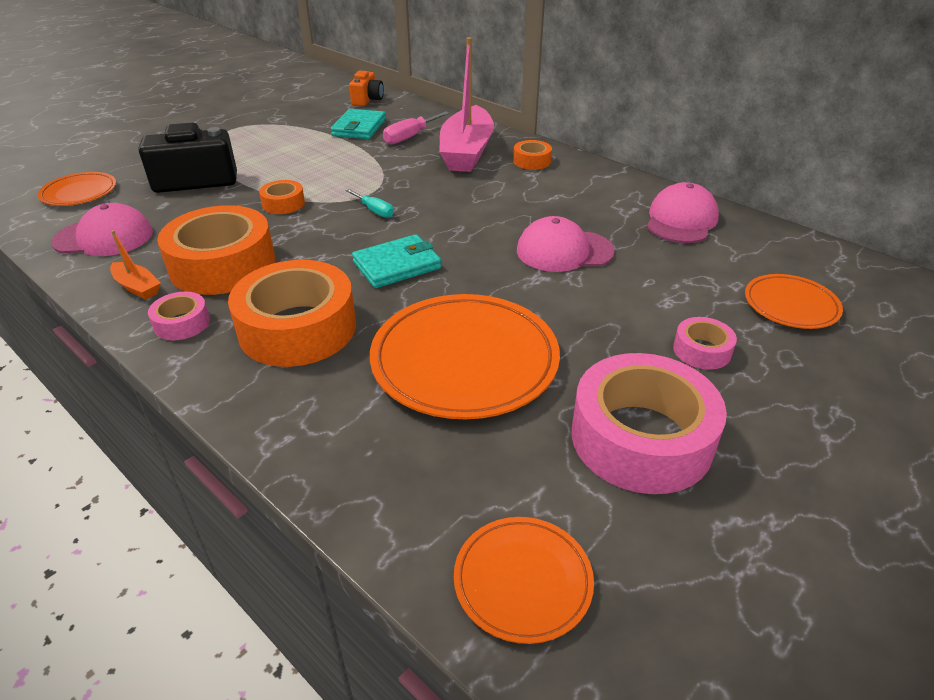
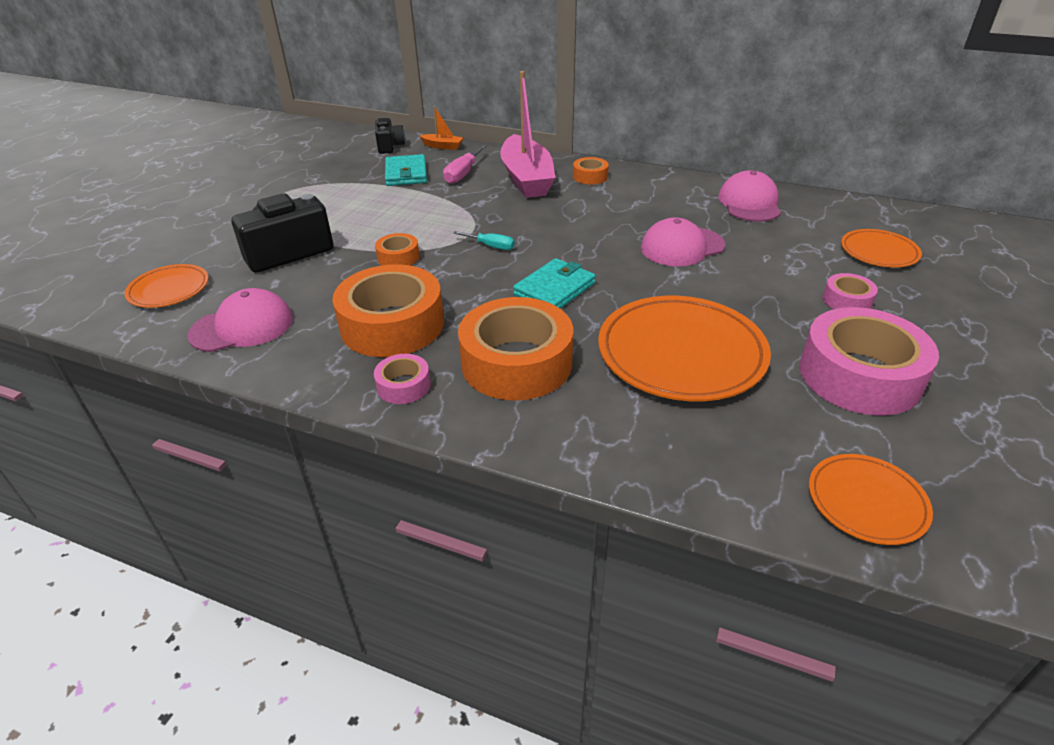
camera: 20 degrees left, 0 degrees up
orange boat [110,230,161,299] -> orange boat moved to [419,106,463,150]
orange camera [349,70,384,106] -> black camera [375,118,405,154]

